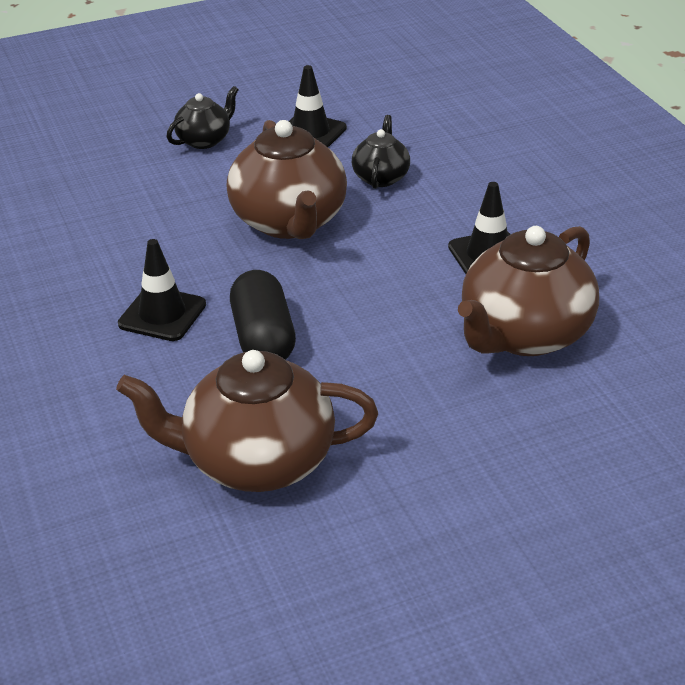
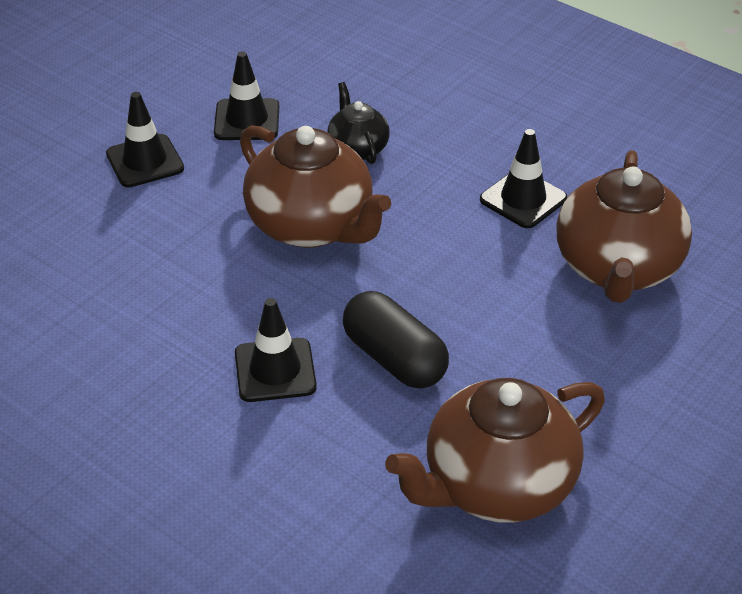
camera: 30 degrees left, 5 degrees up
black teapot [167,86,239,149] -> black traffic cone [106,92,184,187]

